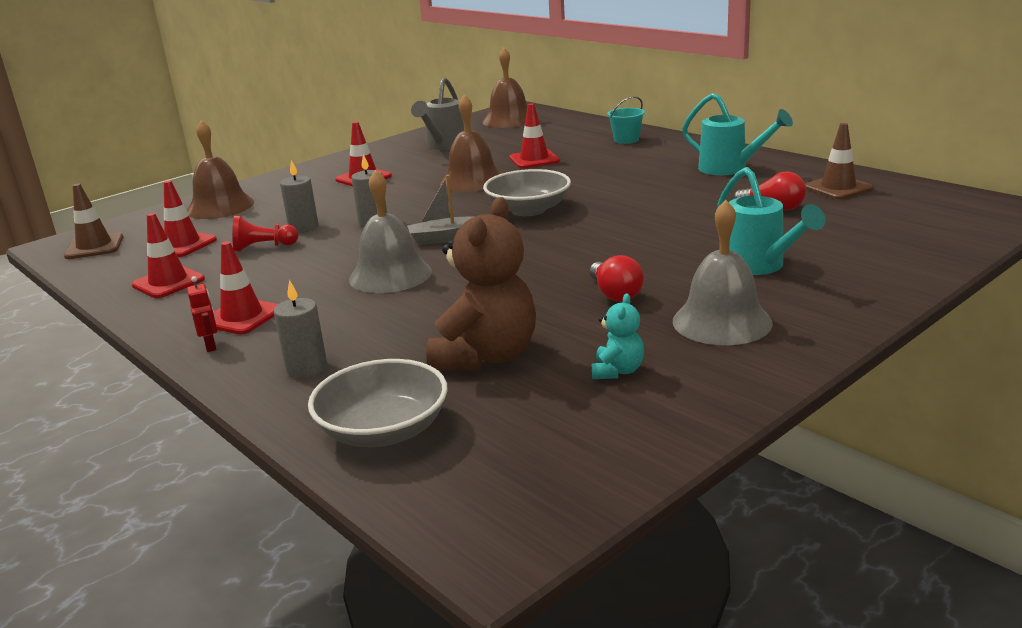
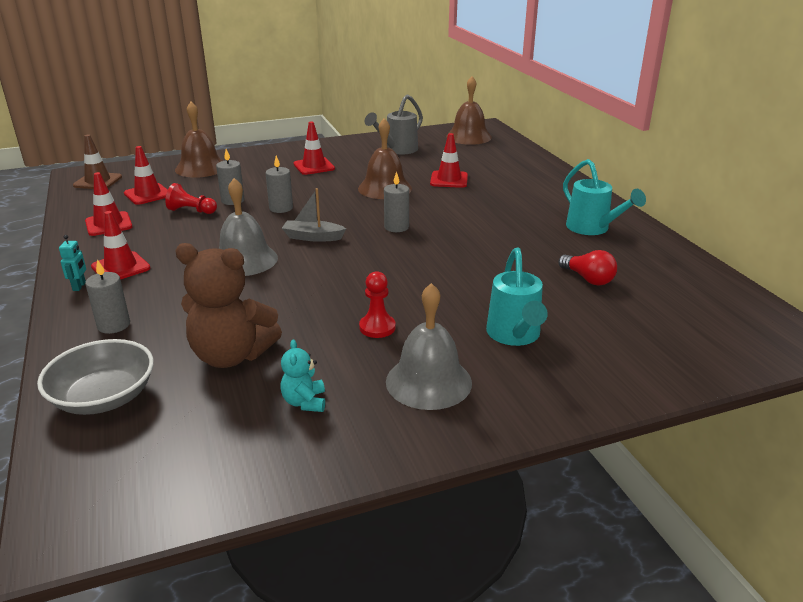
camera: 20 degrees right, 5 degrees up
red robot [187,276,218,352] -> turquoise robot [59,235,86,291]
brown teddy bear [426,197,536,370] -> brown teddy bear turned 60 degrees clockwise [175,243,282,368]
grey bowl [483,169,571,216] -> grey candle [384,171,409,232]
red light bulb [590,255,644,302] -> red pawn [359,271,396,338]
turquoise teddy bear [592,293,644,379] -> turquoise teddy bear turned 135 degrees clockwise [280,340,325,412]
turquoise bucket [607,96,645,144] -> none
brown traffic cone [805,123,873,200] -> none

